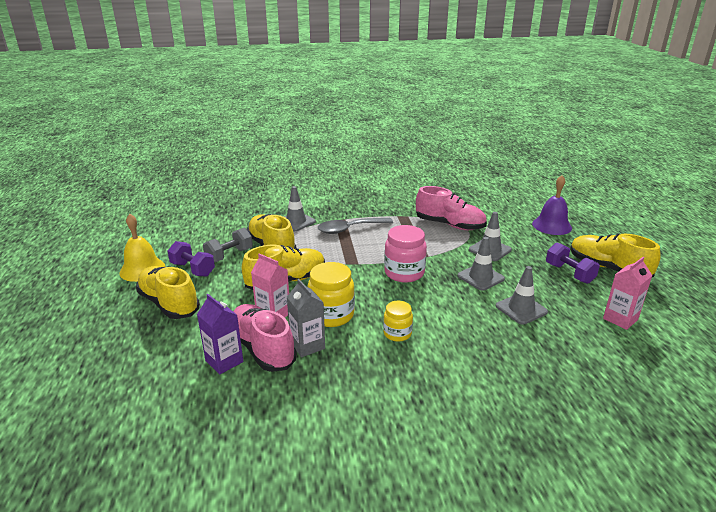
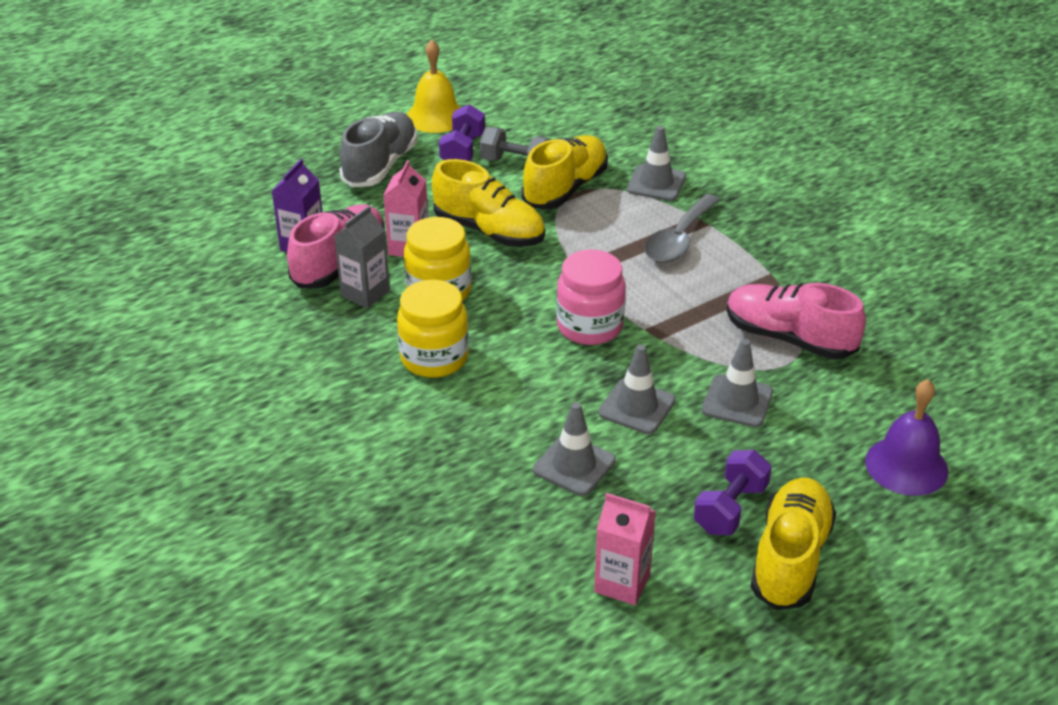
camera: 65 degrees right, 10 degrees up
yellow shoe [136,266,200,319] -> grey shoe [339,112,418,187]
grey spoon [318,218,393,234] -> grey spoon turned 105 degrees counterclockwise [644,194,720,263]
yellow jar [383,301,413,342] -> yellow jar [397,280,469,378], size x1.66
pink shoe [416,186,487,230] -> pink shoe turned 120 degrees clockwise [726,283,866,359]

